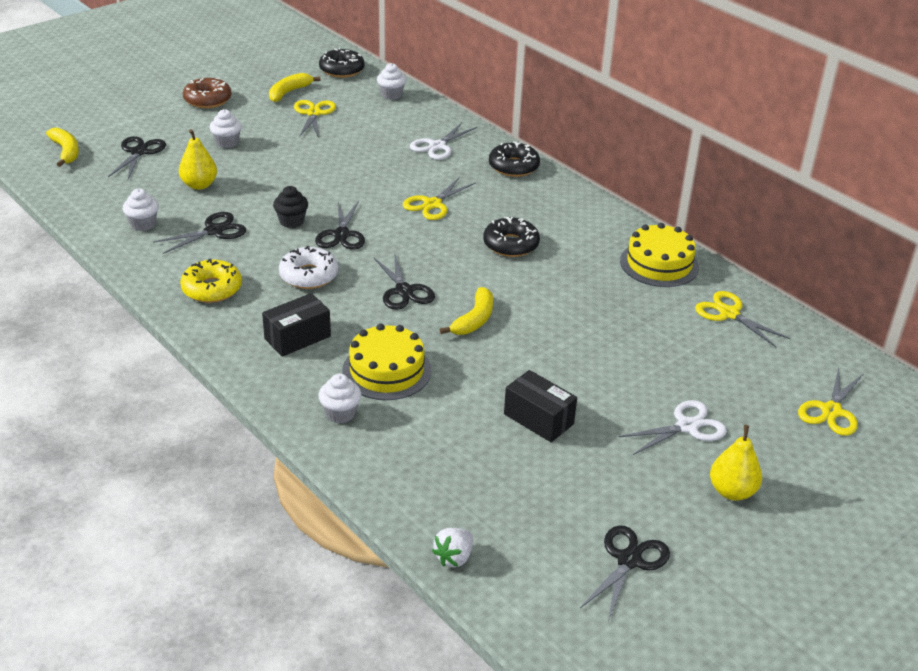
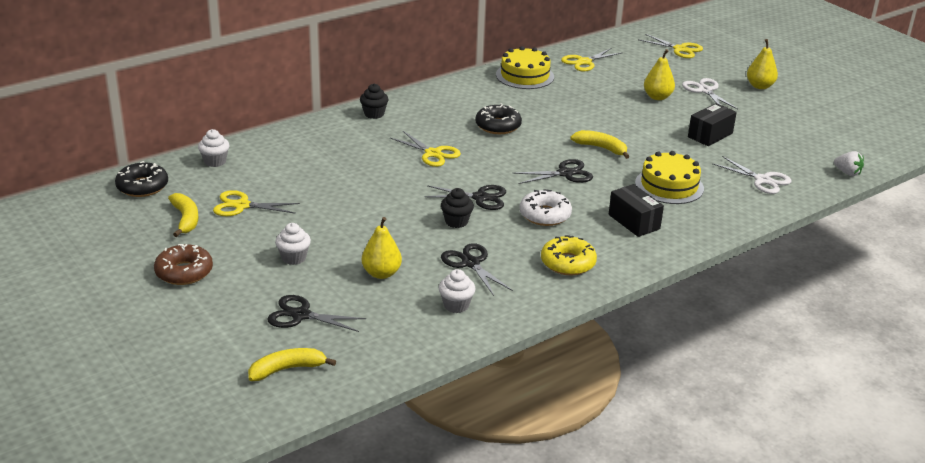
camera: 85 degrees left, 5 degrees down
yellow banana [269,73,321,102] -> yellow banana turned 150 degrees counterclockwise [168,193,198,237]
white cupcake [318,374,361,424] -> none
white scissors [410,123,477,160] -> white scissors moved to [712,156,791,194]
black donut [489,141,540,177] -> black cupcake [360,84,389,119]
black scissors [580,525,670,622] -> none
none -> yellow pear [644,49,675,100]

